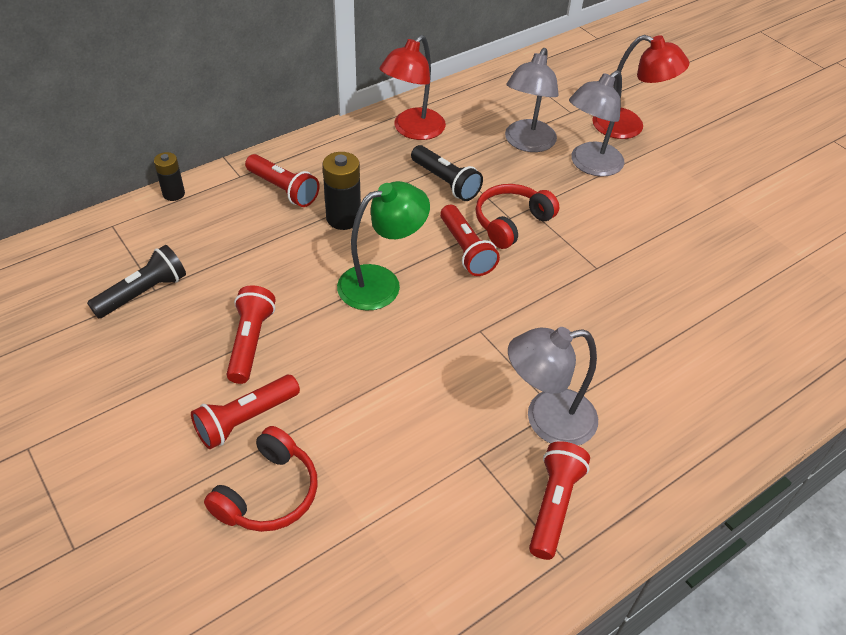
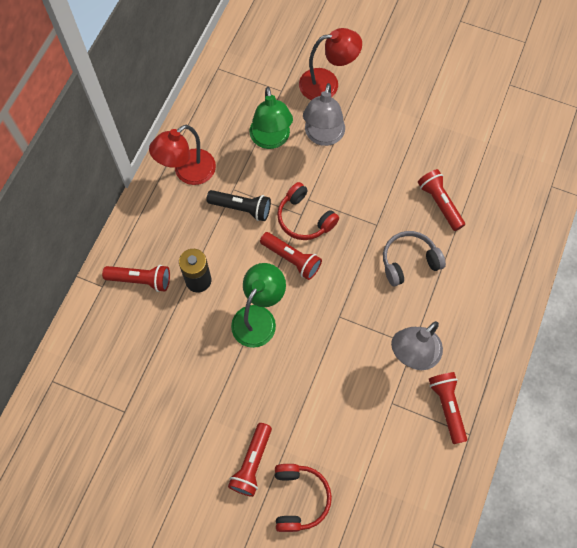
camera: 30 degrees left, 20 degrees up
black flashlight [87,245,186,319] -> none
black battery [154,152,185,201] -> none
red flashlight [227,285,275,384] -> red flashlight moved to [418,169,465,231]
red lamp [380,35,446,140] -> red lamp turned 45 degrees clockwise [149,125,216,185]
red headphones [476,184,559,249] -> red headphones turned 60 degrees counterclockwise [277,182,339,240]
grey lamp [505,48,559,152] -> green lamp [250,87,293,149]
none -> grey headphones [383,231,446,286]

